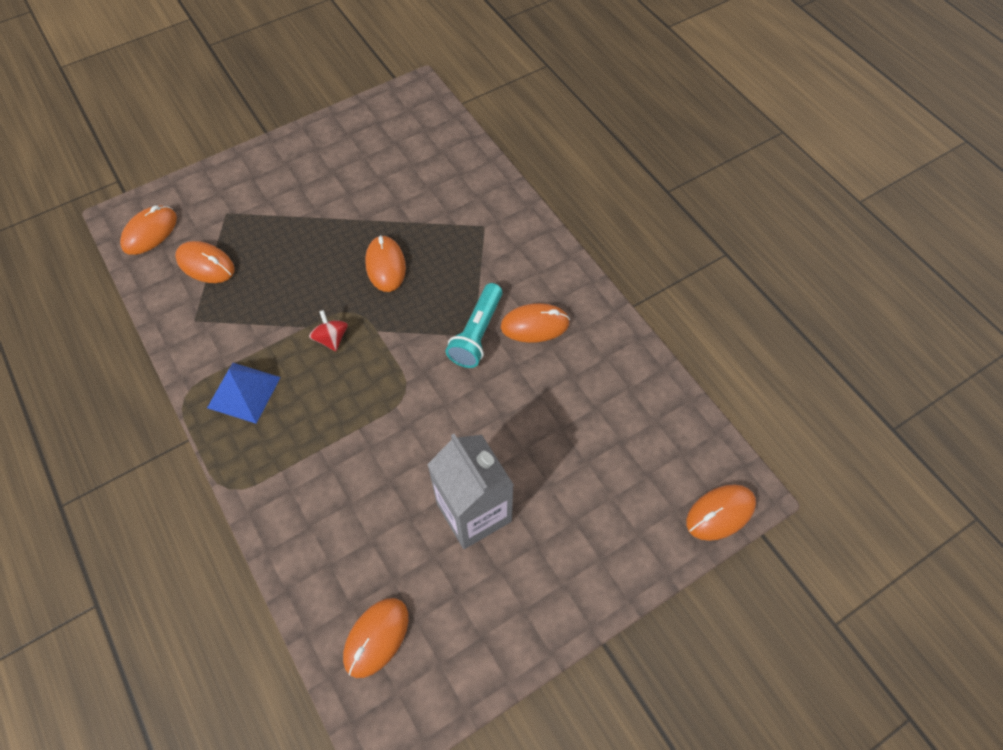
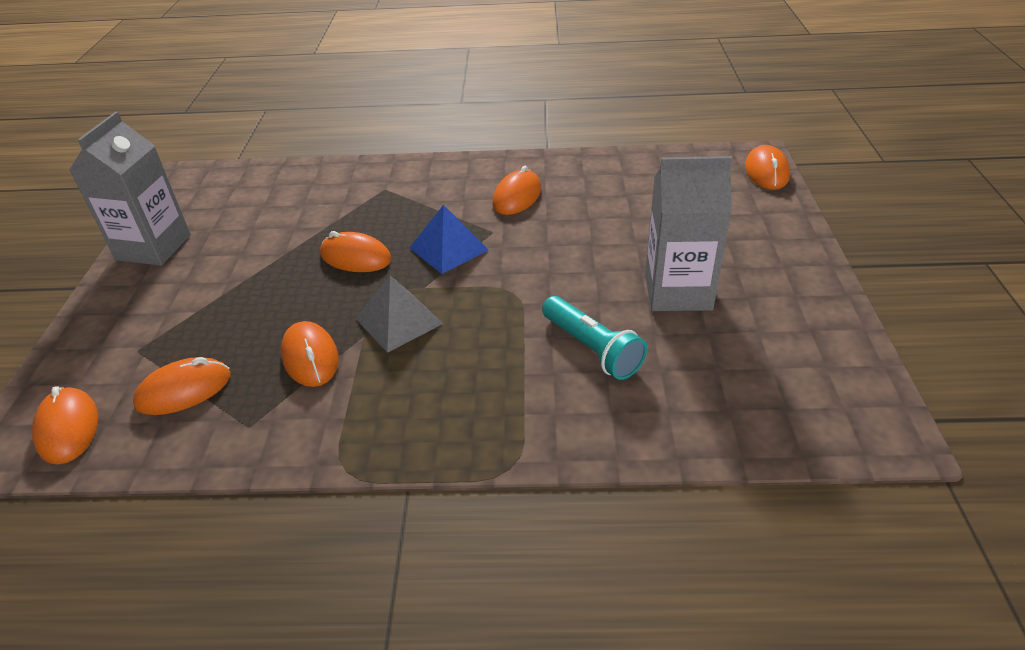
camera: 55 degrees left, 20 degrees down
blue pyramid [207,363,281,424] -> blue pyramid moved to [409,205,489,274]
red spinning top [309,310,348,351] -> grey pyramid [355,276,443,353]
orange mouse [343,598,409,678] -> orange mouse moved to [281,321,339,387]
turquoise flashlight [446,283,503,368] -> turquoise flashlight moved to [542,296,647,380]
none -> grey carton [69,112,191,266]

